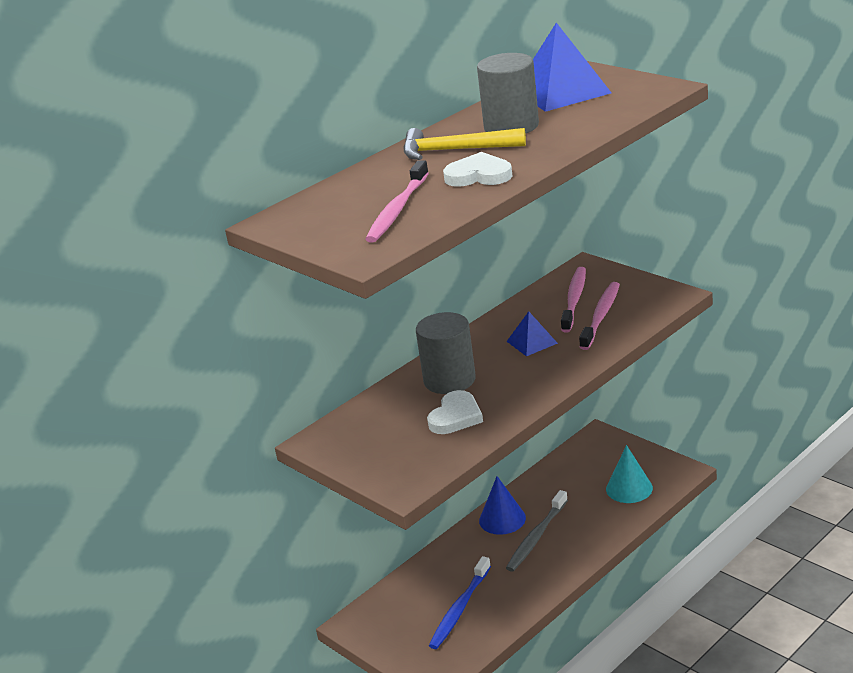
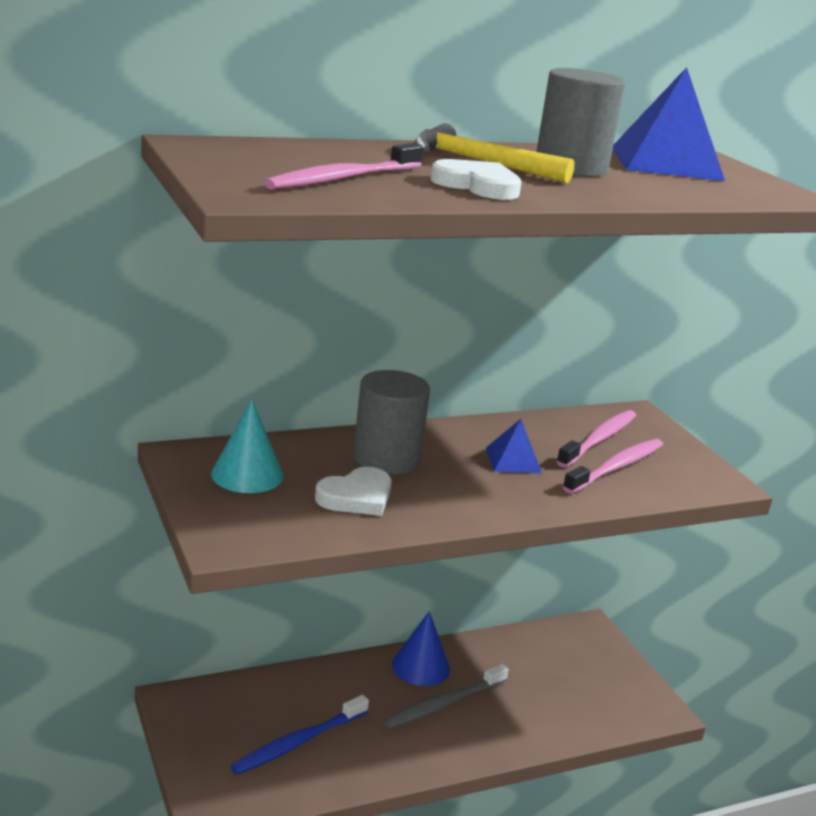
camera: 15 degrees right, 5 degrees down
turquoise cone [606,445,653,503] -> turquoise cone moved to [211,400,284,493]

